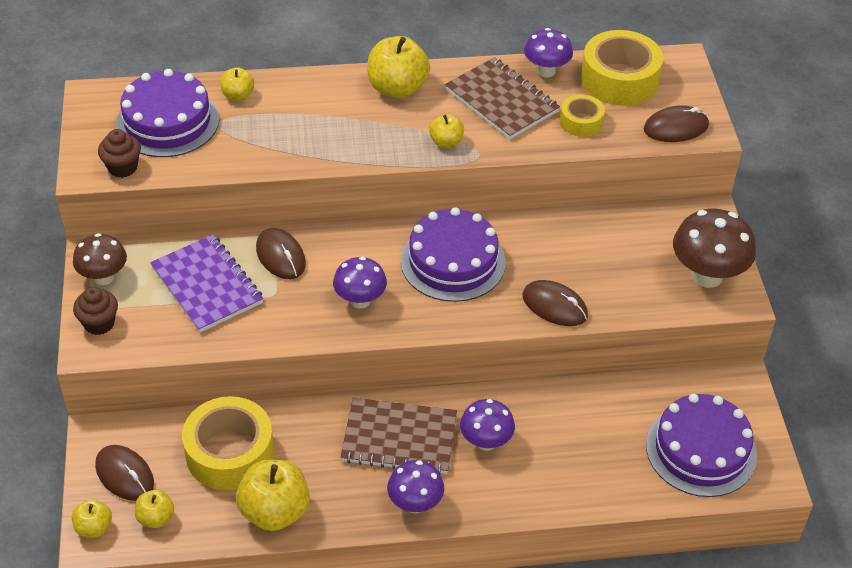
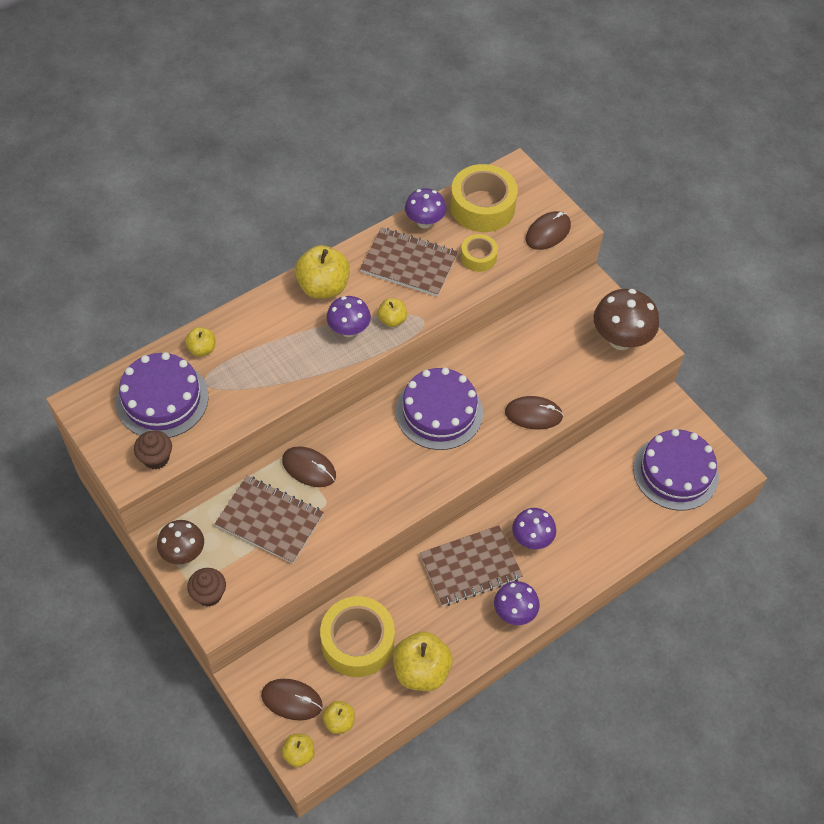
camera: 30 degrees left, 10 degrees up
purple notebook [150,234,263,332] -> brown notebook [215,475,324,564]
purple mushroom [333,257,387,309] -> purple mushroom moved to [327,296,371,337]

